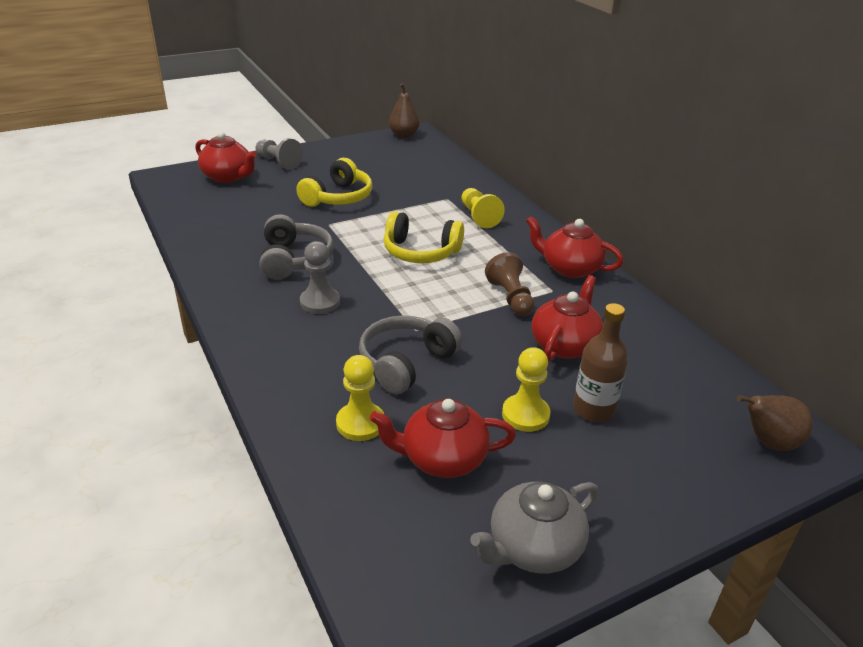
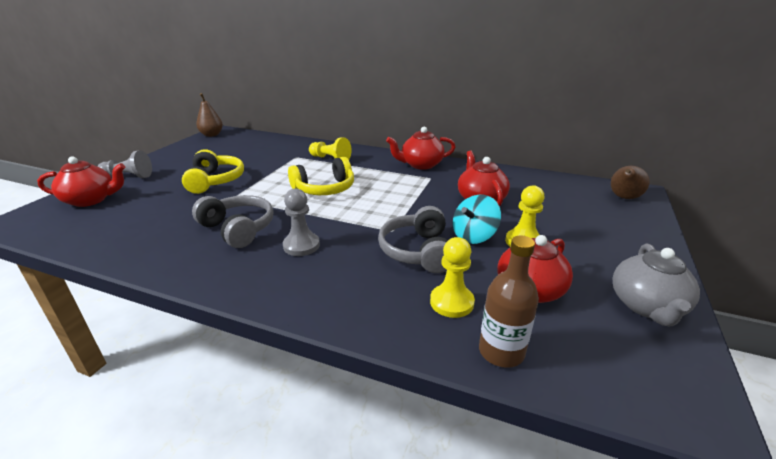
camera: 40 degrees left, 5 degrees down
brown pawn [485,252,535,316] -> none
brown bottle [573,303,628,422] -> brown bottle moved to [479,235,539,368]
none -> turquoise spinning top [453,194,501,244]

